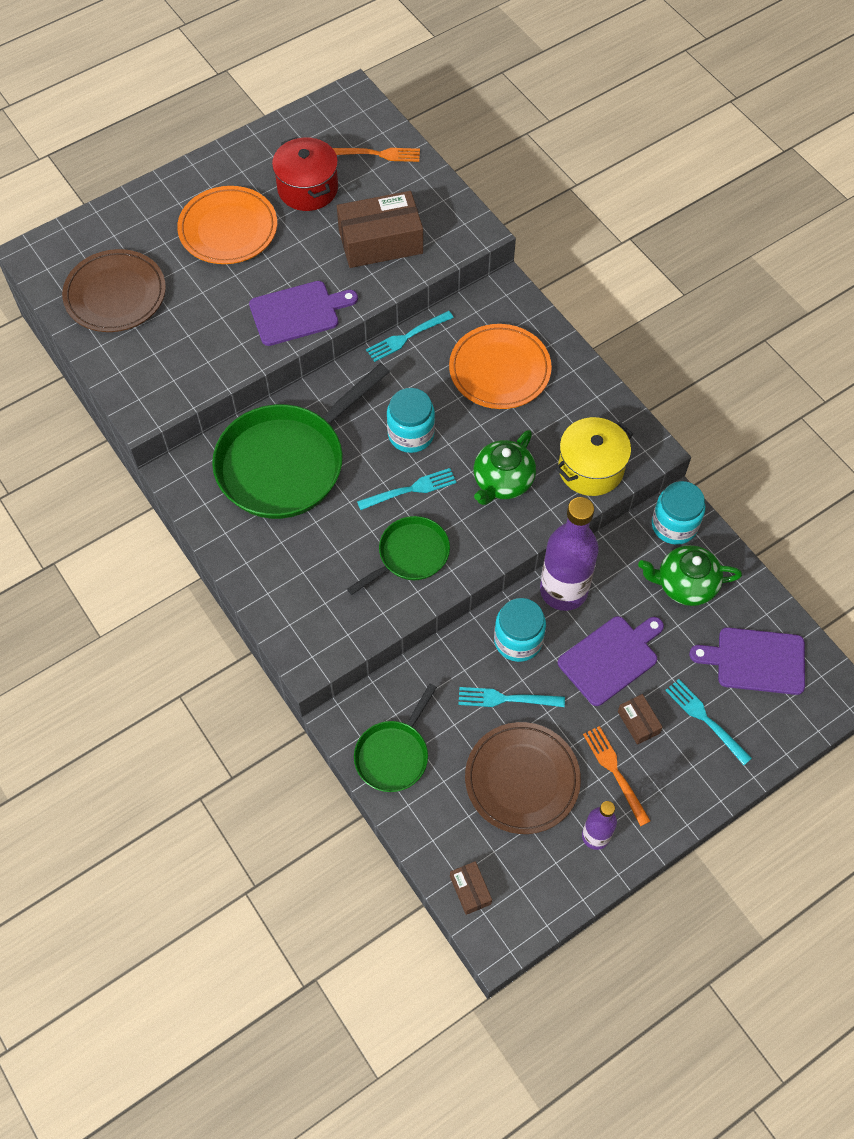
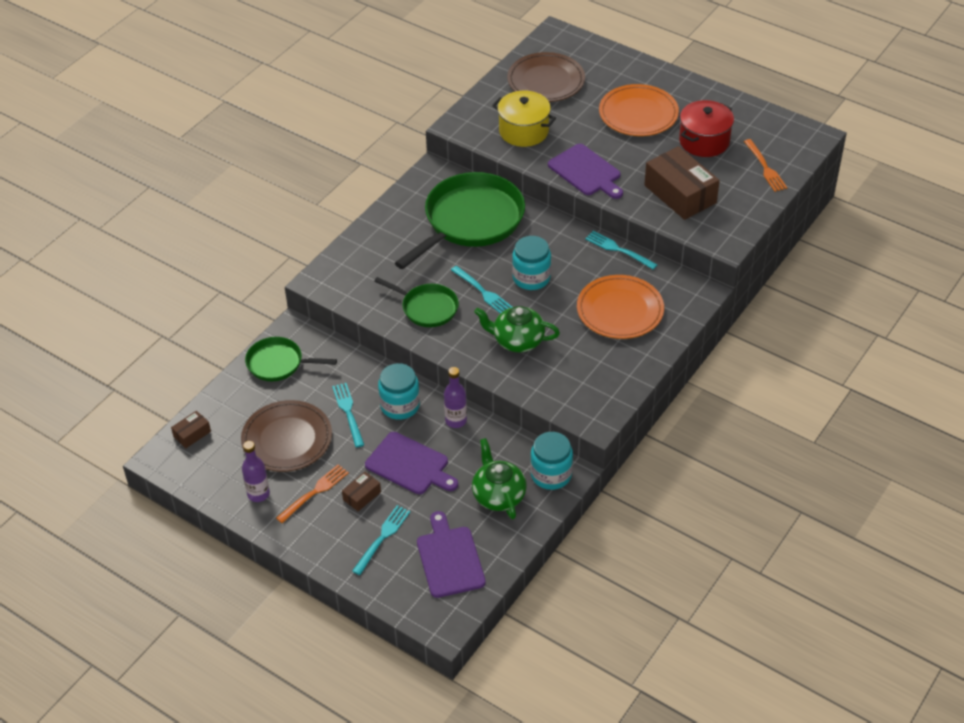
camera: 70 degrees right, 15 degrees down
green pan [212,363,390,519] -> green pan turned 105 degrees clockwise [395,172,525,269]
purple bottle [540,497,599,611] -> purple bottle [444,367,467,428], size x0.54
yellow pot [556,417,633,496] -> yellow pot moved to [492,91,556,147]

